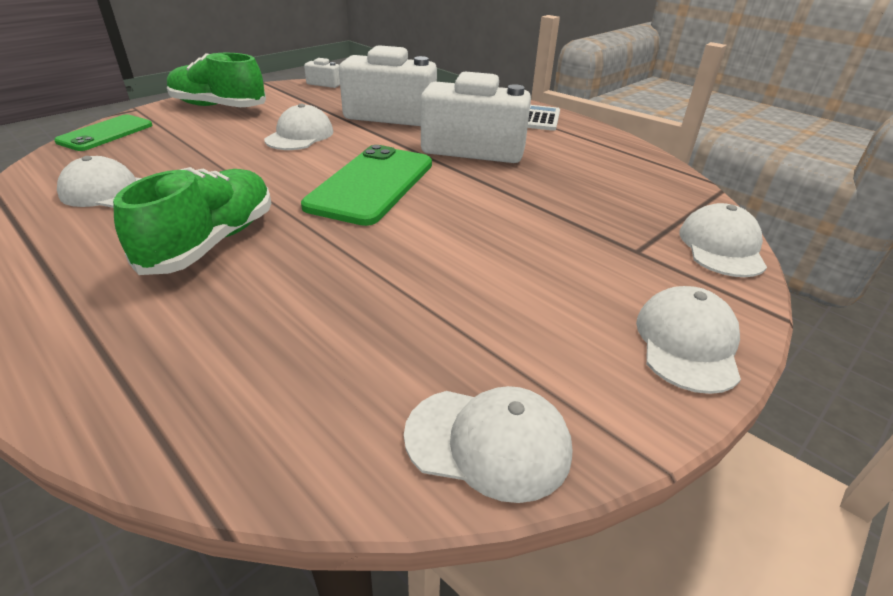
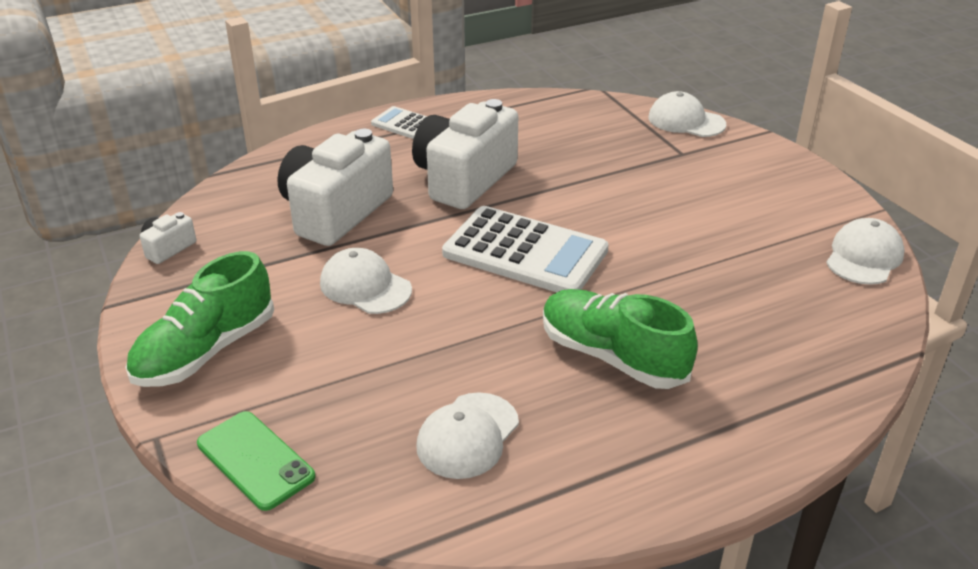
camera: 70 degrees left, 0 degrees up
green phone [301,145,432,226] -> white calculator [442,206,609,292]
white cap [636,286,741,394] -> none

